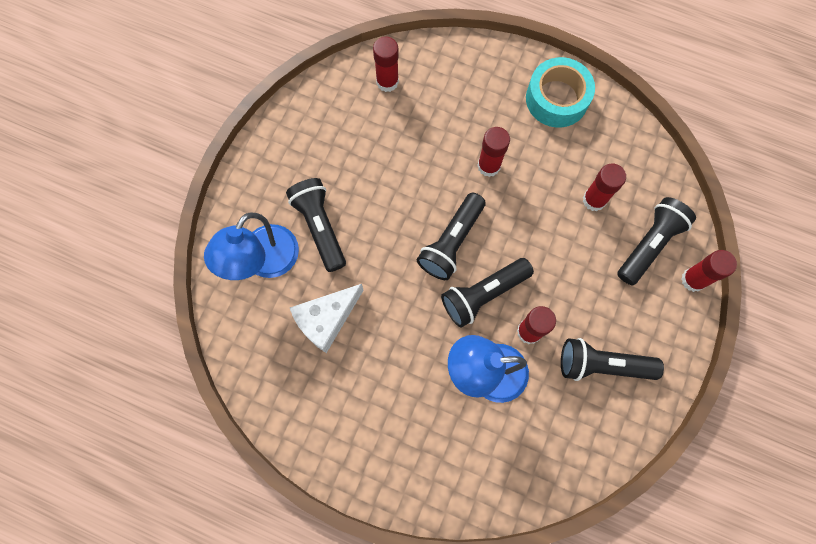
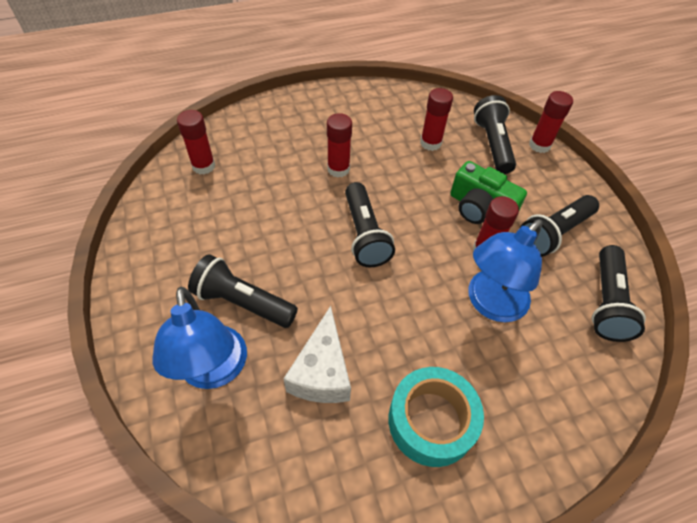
camera: 45 degrees left, 20 degrees down
black flashlight [441,258,534,328] -> black flashlight moved to [592,245,646,342]
turquoise tape [526,57,595,127] -> turquoise tape moved to [388,367,484,467]
none -> green camera [450,161,527,224]

